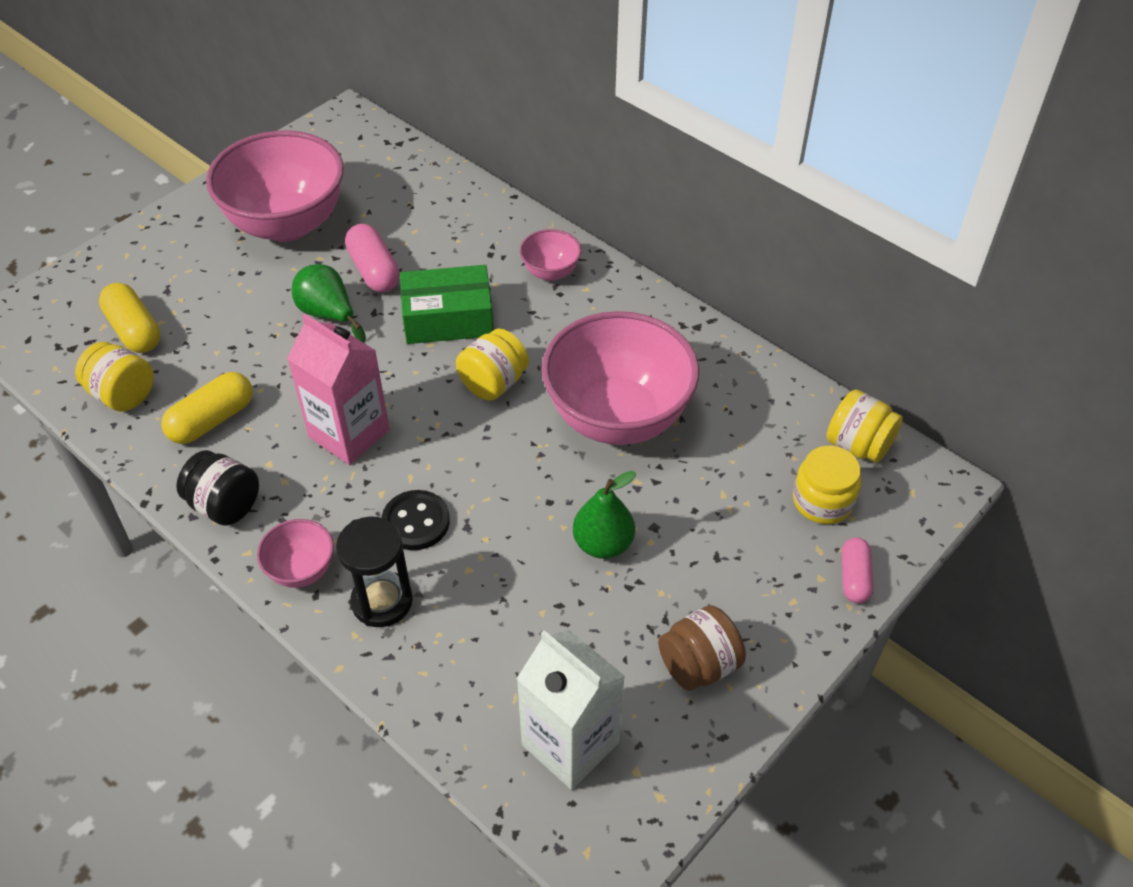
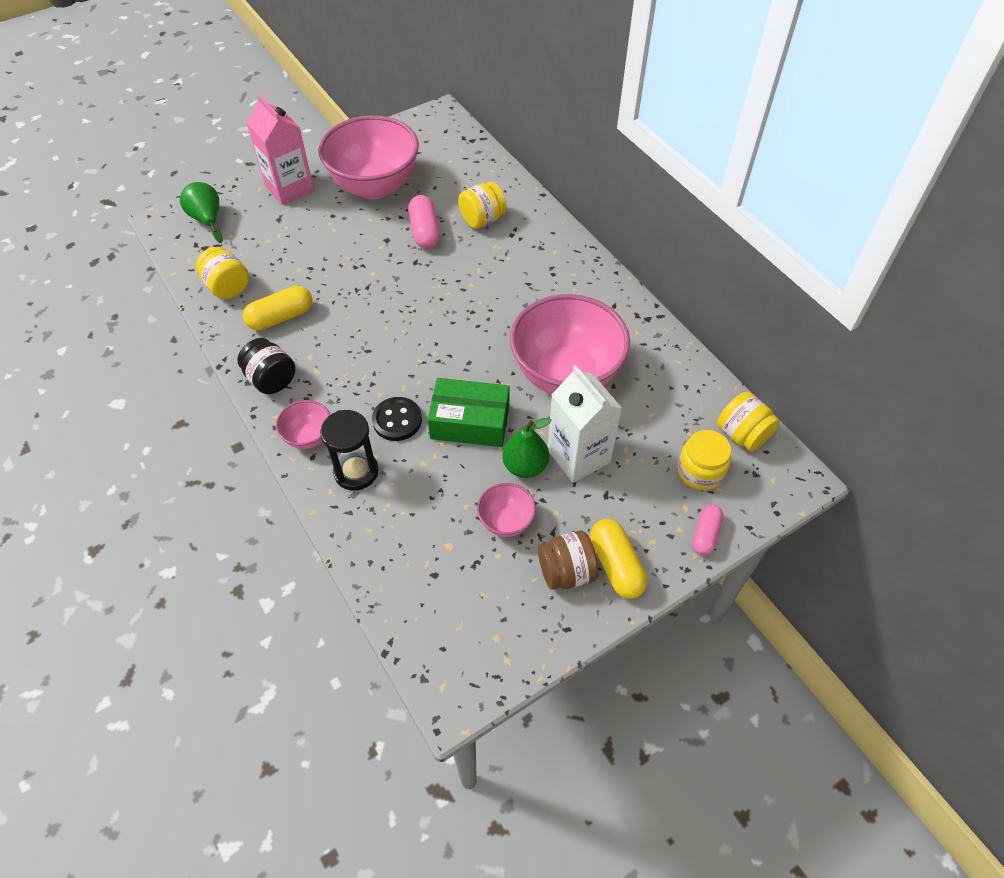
camera: 15 degrees right, 5 degrees up
yellow capsule [99,283,160,353] -> yellow capsule moved to [590,519,647,599]
pink carton [287,314,390,465] -> pink carton moved to [246,95,314,205]
green pear [292,264,366,342] -> green pear moved to [180,182,223,243]
green box [400,265,493,344] -> green box moved to [428,378,510,447]
yellow jar [456,328,529,401] -> yellow jar moved to [458,182,507,229]
white carton [517,630,625,790] -> white carton moved to [548,365,622,483]
pink bowl [520,229,582,281] -> pink bowl moved to [477,483,536,537]

